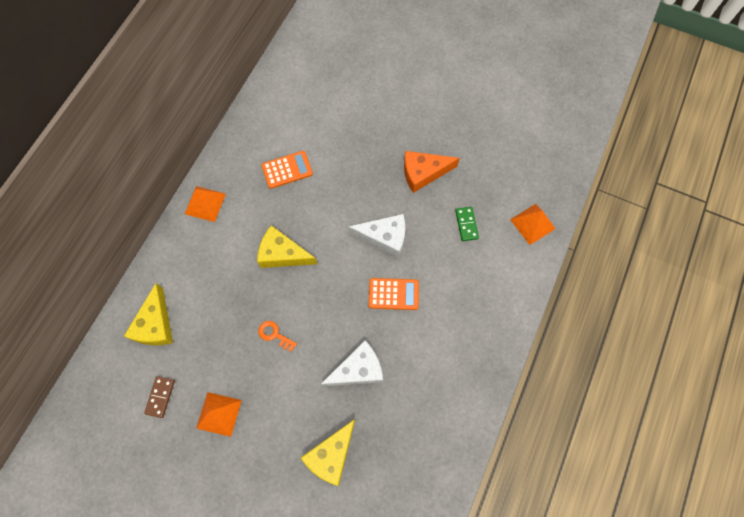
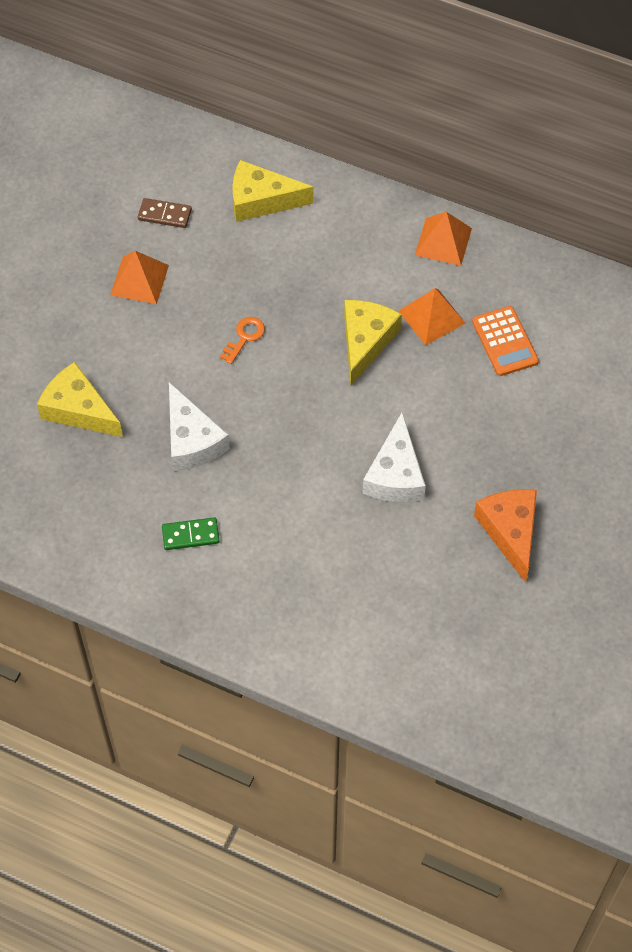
camera: 90 degrees right, 10 degrees down
orange calculator [369,278,419,310] -> none
green domino [455,207,479,241] -> green domino moved to [162,517,220,550]
orange pyramid [510,204,555,245] -> orange pyramid moved to [399,288,466,345]

